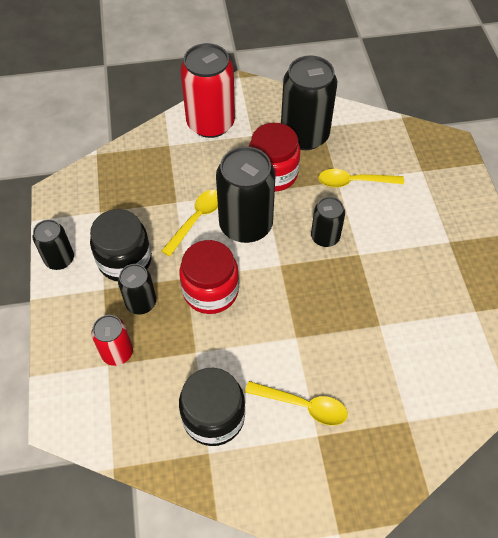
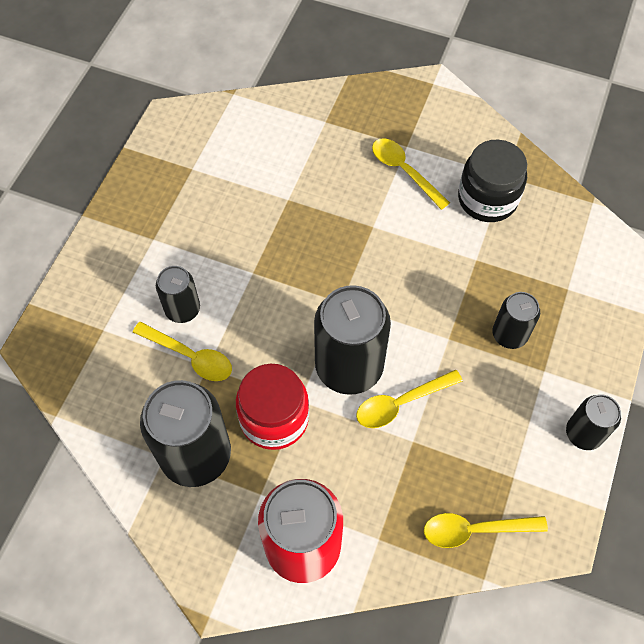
camera: 150 degrees left, 5 degrees up
black jar [90,209,152,281] -> none
red can [91,315,133,366] -> none
red jar [179,240,239,314] -> none
black can [311,197,345,247] -> black can moved to [156,266,200,323]
none -> yellow spoon [424,513,548,548]

